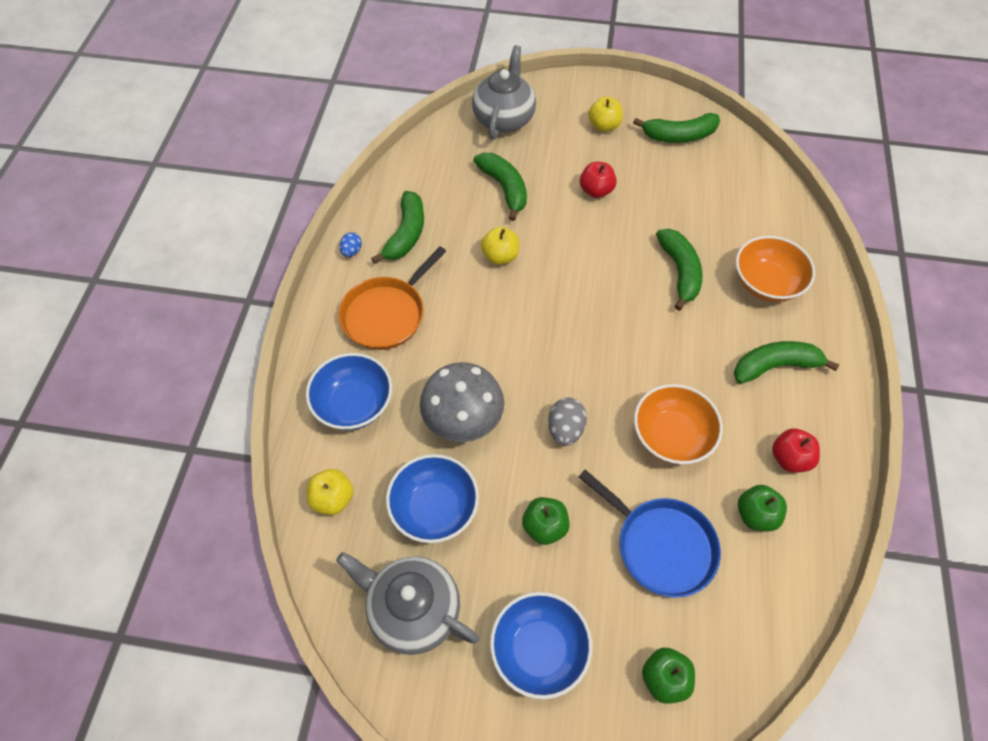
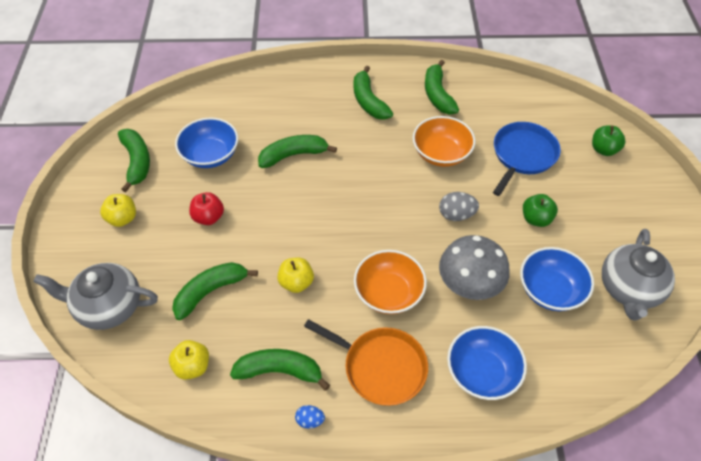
camera: 100 degrees left, 5 degrees down
yellow apple [307,469,354,515] -> yellow apple moved to [169,340,209,380]
blue bowl [490,592,592,699] -> blue bowl moved to [175,118,238,168]
orange bowl [736,236,815,302] -> orange bowl moved to [354,250,427,314]
green apple [738,485,787,532] -> none
red apple [772,428,820,473] -> green banana [425,60,459,114]

